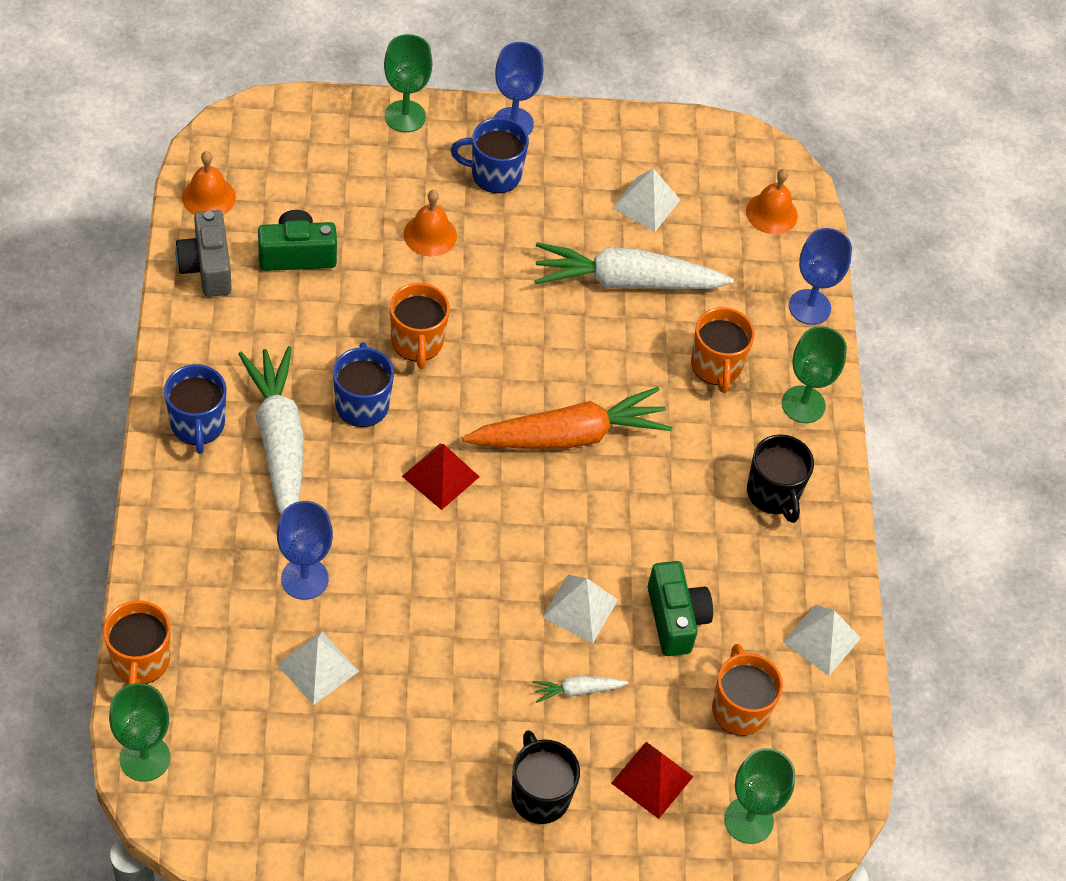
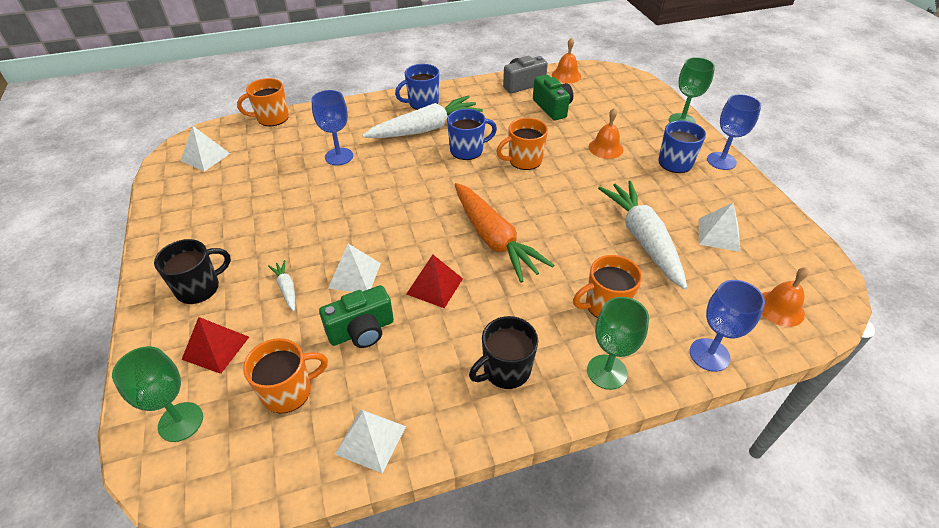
camera: 80 degrees right, 10 degrees down
green goblet [109,683,170,782] -> none
white pyramid [277,632,359,705] -> white pyramid moved to [181,126,230,171]
red pyramid [402,444,479,510] -> red pyramid moved to [406,254,463,308]

